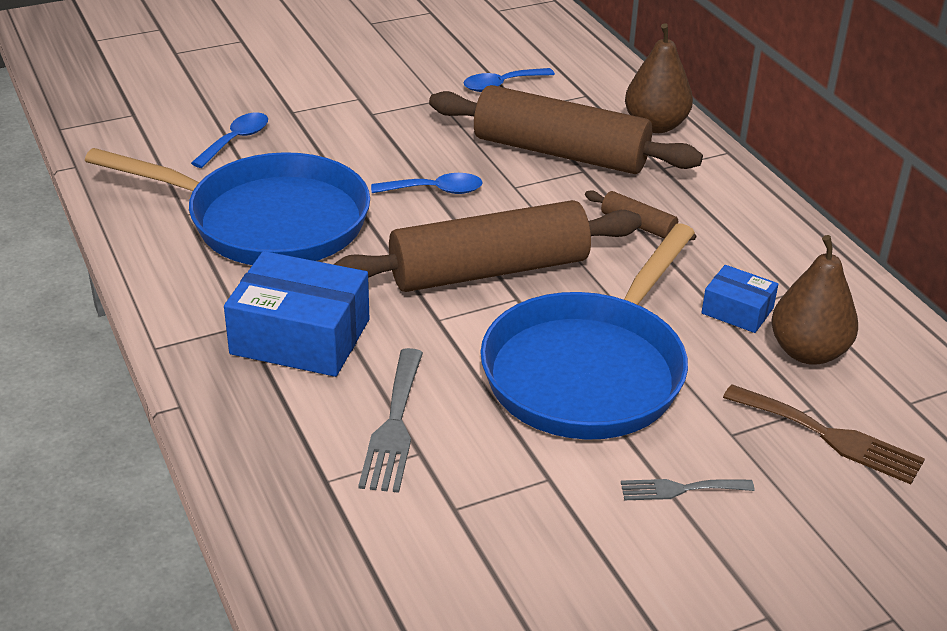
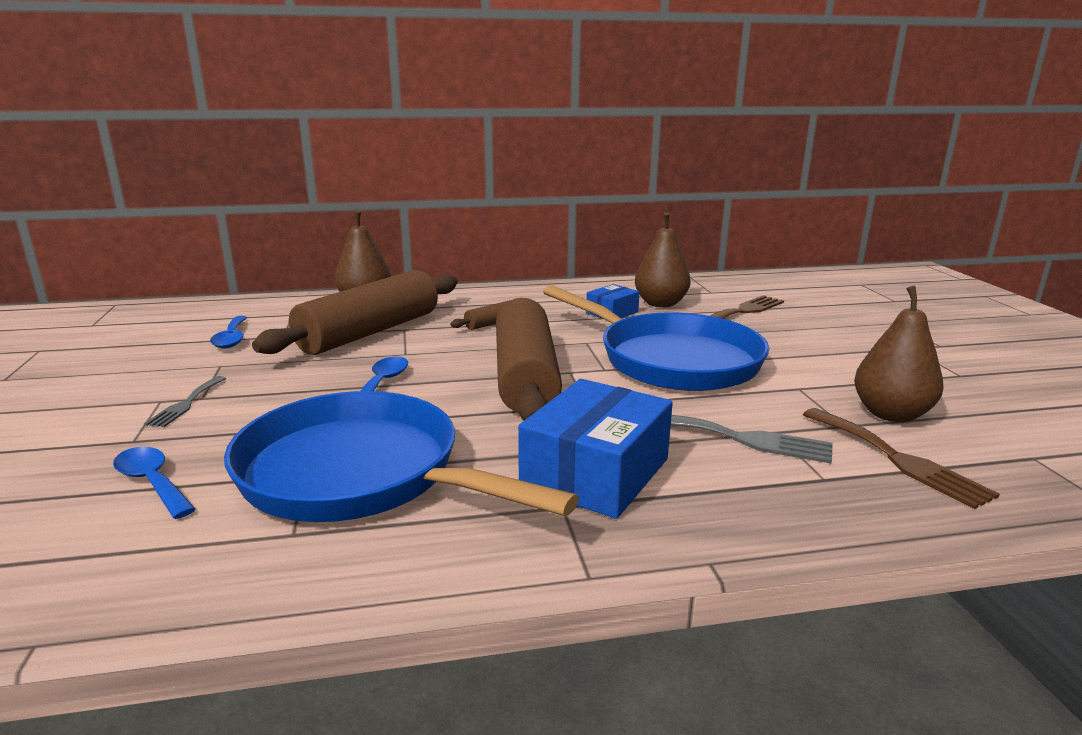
camera: 75 degrees left, 15 degrees down
blue pan [85,148,370,265] -> blue pan turned 90 degrees counterclockwise [224,391,579,522]
grey fork [621,479,754,500] -> grey fork moved to [144,376,226,427]
none -> brown fork [803,408,999,509]
none -> brown pear [854,286,943,422]

